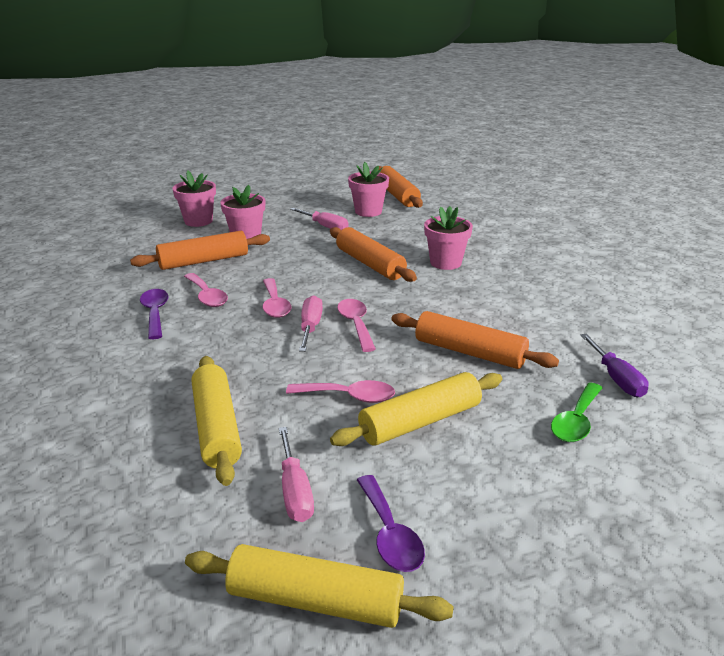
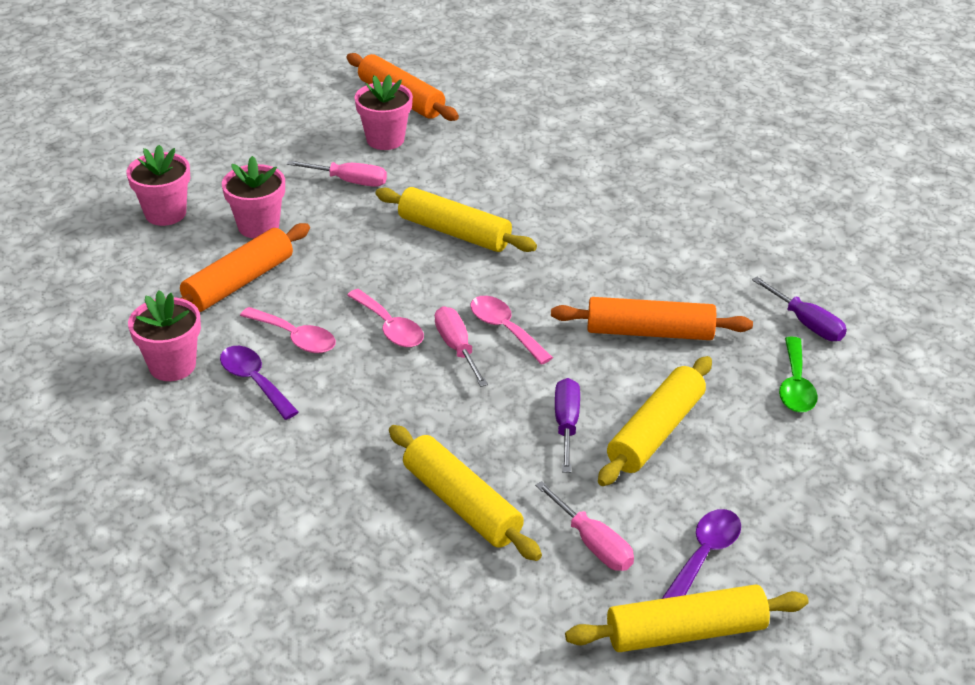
camera: 25 degrees left, 10 degrees up
pink spoon [286,380,395,403] -> purple screwdriver [555,378,580,473]
orange rolling pin [330,227,417,282] -> yellow rolling pin [375,187,537,252]
purple spoon [357,475,425,572] -> purple spoon turned 105 degrees counterclockwise [662,509,741,599]
pink flower pot [424,206,473,270] -> pink flower pot moved to [128,290,201,381]

